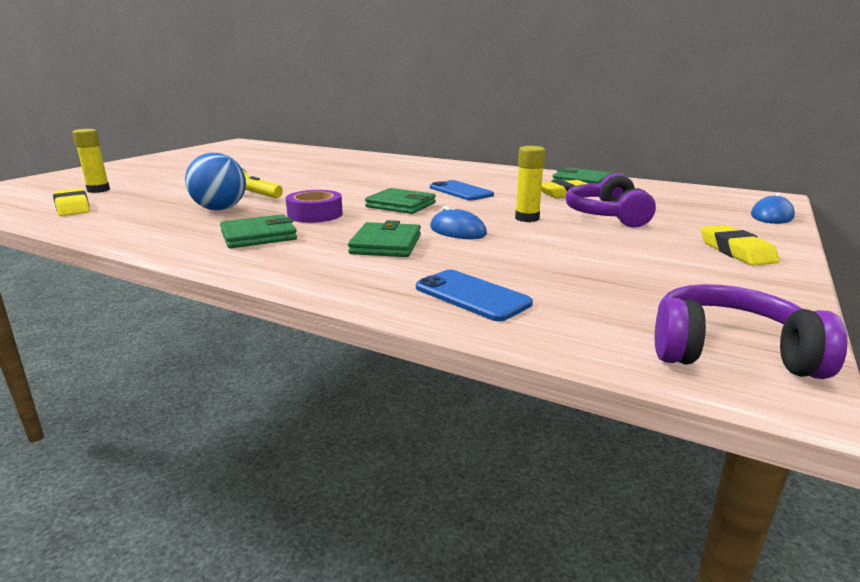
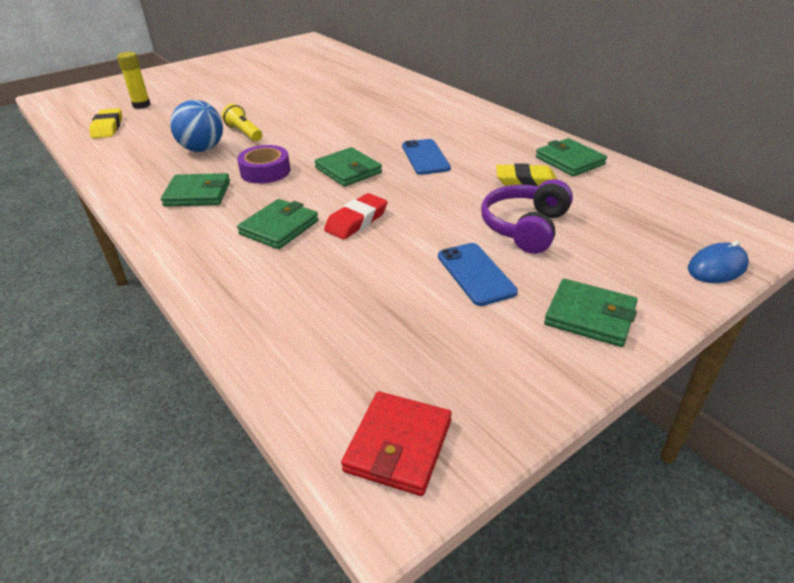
camera: 25 degrees right, 15 degrees up
blue phone [416,270,533,321] -> blue phone moved to [438,243,518,306]
blue mouse [430,206,487,239] -> red eraser [324,193,388,240]
yellow glue stick [515,146,545,222] -> none
purple headphones [655,284,848,379] -> red wallet [341,391,452,496]
yellow eraser [701,225,780,266] -> green wallet [544,279,638,347]

